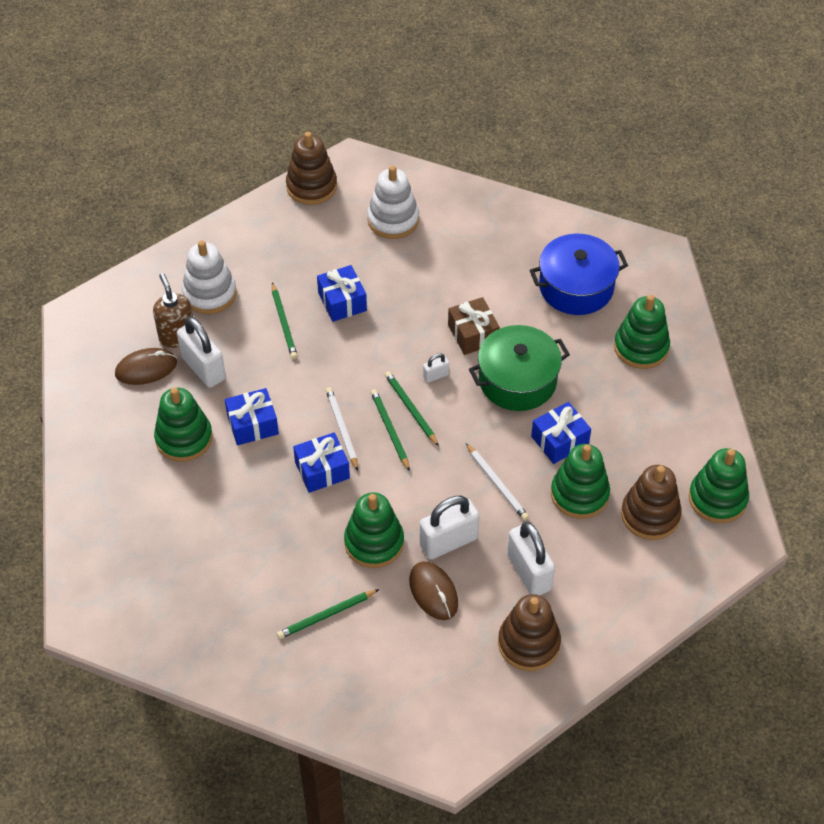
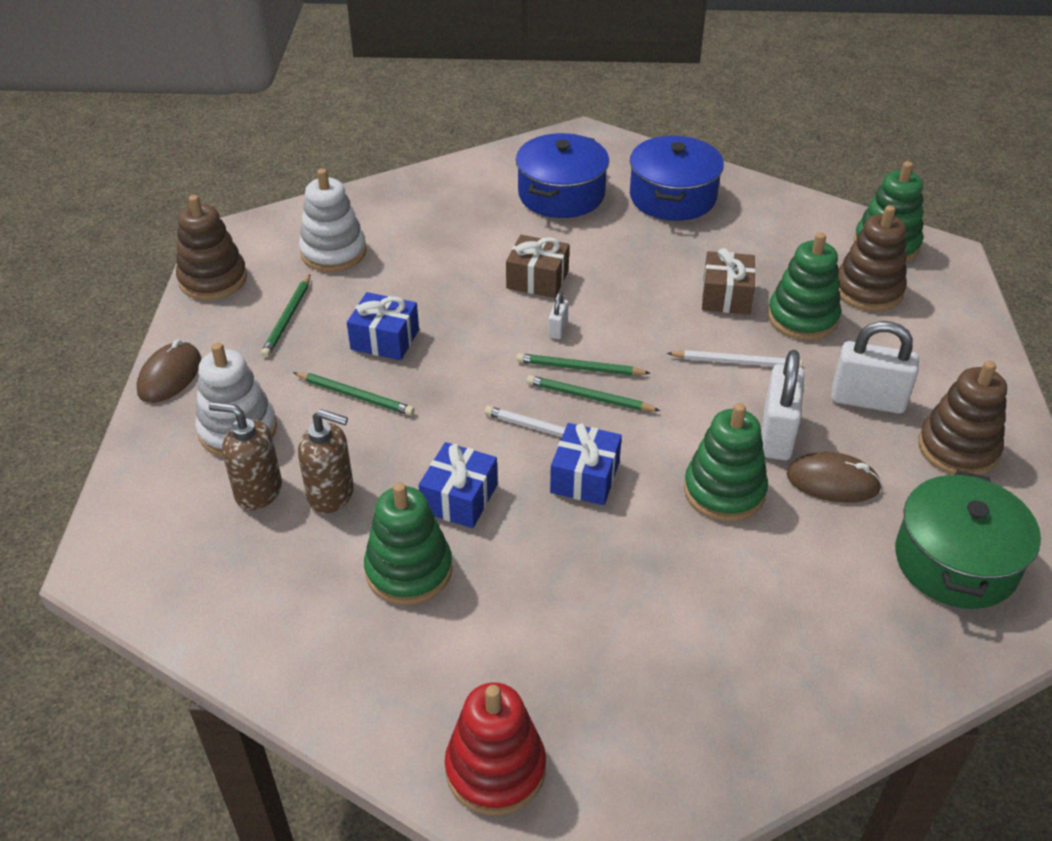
camera: 50 degrees left, 10 degrees down
brown mouse [115,348,177,385] -> brown mouse moved to [136,339,201,403]
white padlock [177,317,226,388] -> brown soap dispenser [298,409,354,514]
green pencil [277,589,379,639] -> green pencil moved to [261,275,310,358]
green pot [469,325,570,411] -> green pot moved to [895,470,1041,609]
blue gift [531,402,591,464] -> brown gift [702,248,756,314]
green stacking toy [614,295,670,369] -> blue pot [630,135,724,221]
none -> red stacking toy [445,682,546,815]

